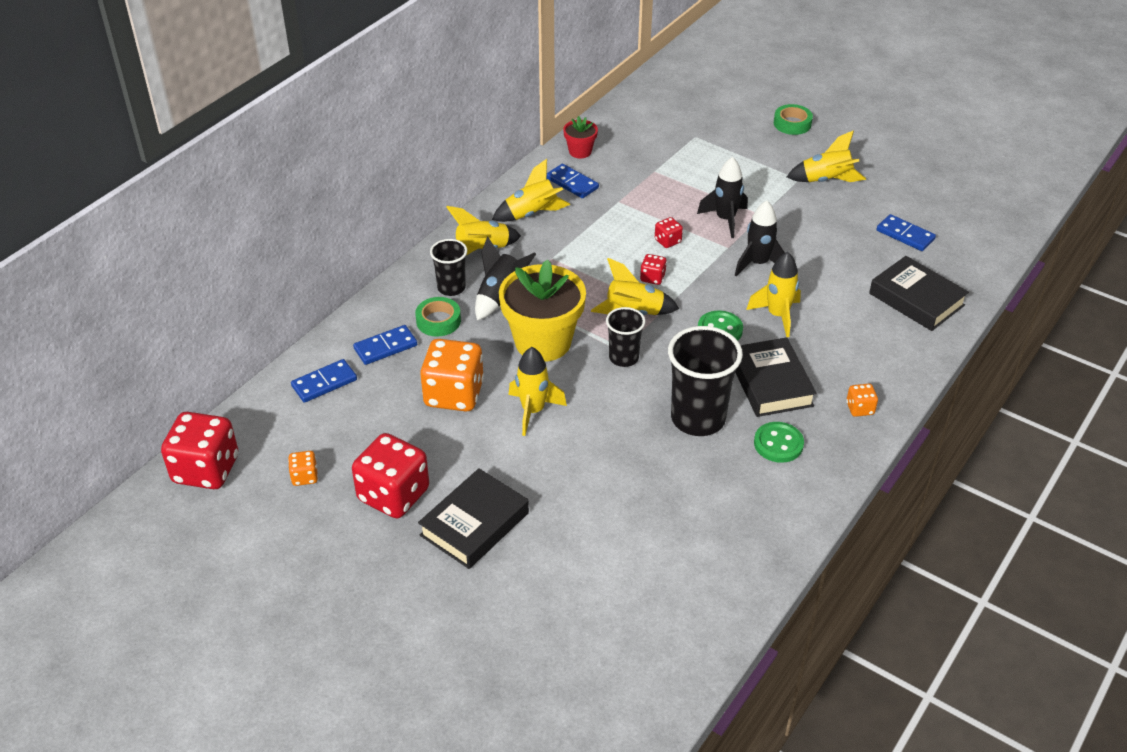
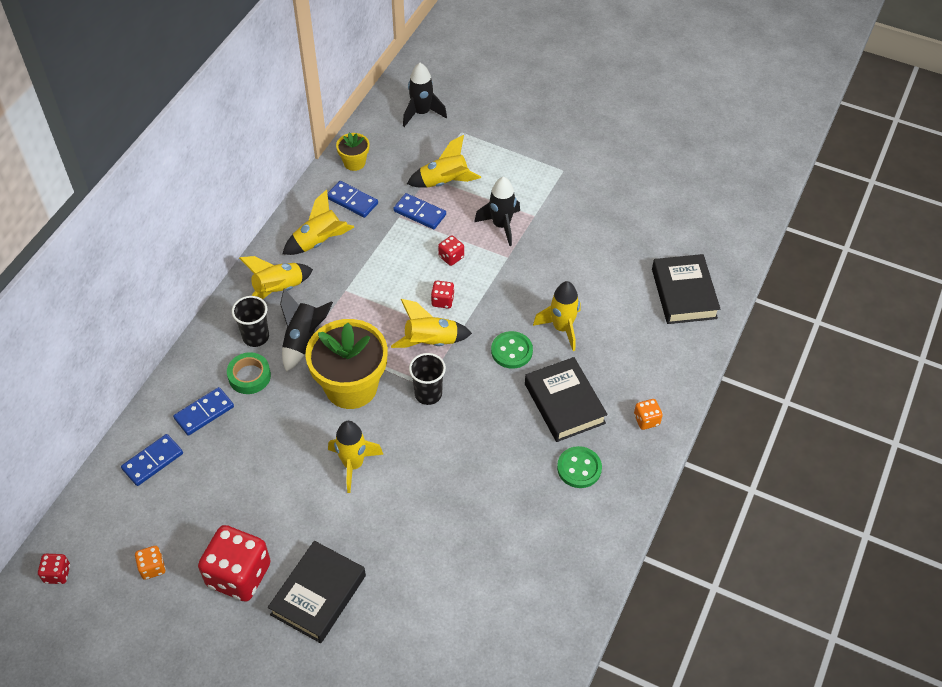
camera: 10 degrees left, 10 degrees up
red dice [161,412,238,489] -> red dice [38,554,70,584], size x0.46
orange dice [420,339,484,411] -> none
red flower pot [563,116,598,158] -> yellow flower pot [336,133,369,171]
black cup [668,326,743,436] -> none
black rocket [735,201,785,277] -> black rocket moved to [403,63,447,127]
green tape [774,104,813,135] -> none
yellow rocket [787,130,866,182] -> yellow rocket moved to [407,135,481,188]
black book [869,256,969,331] -> black book turned 45 degrees clockwise [652,254,720,324]
blue domino [877,214,936,251] -> blue domino moved to [393,193,446,229]

